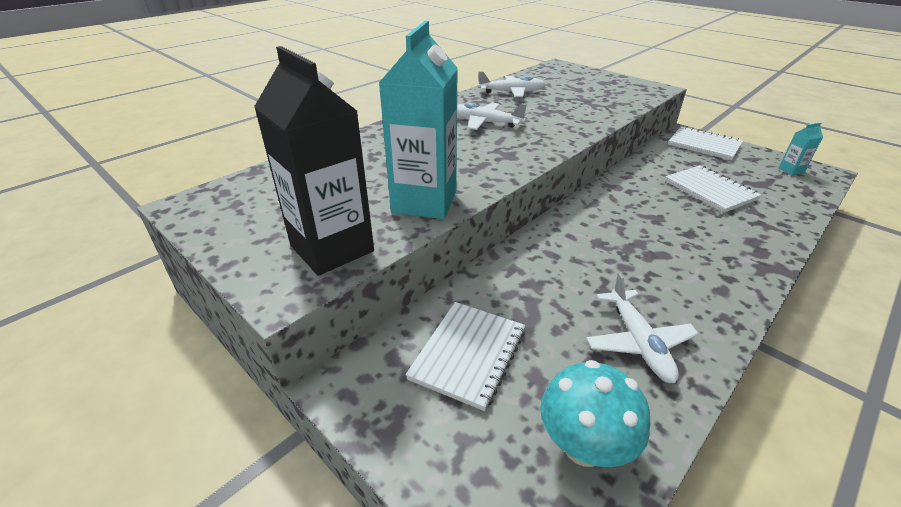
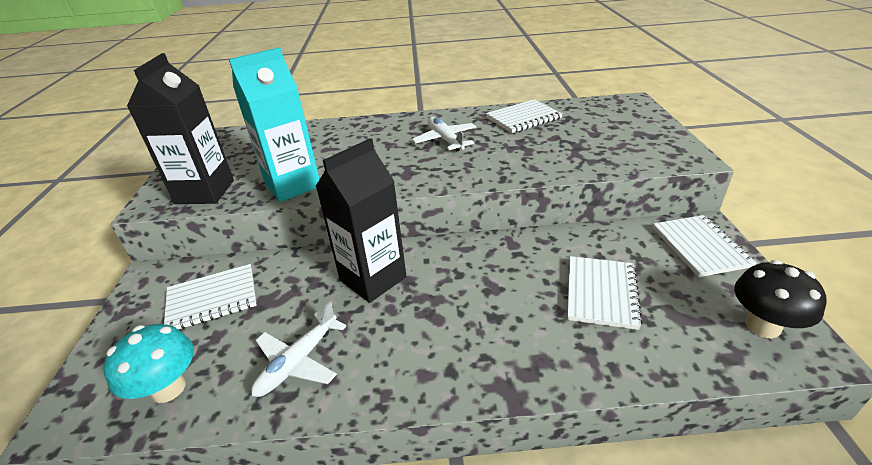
camera: 45 degrees right, 0 degrees up
white plane [478,71,545,97] -> white notebook [486,99,563,133]
turquoise carton [779,122,823,176] -> black mushroom [734,260,827,338]
none -> black carton [316,138,406,303]

